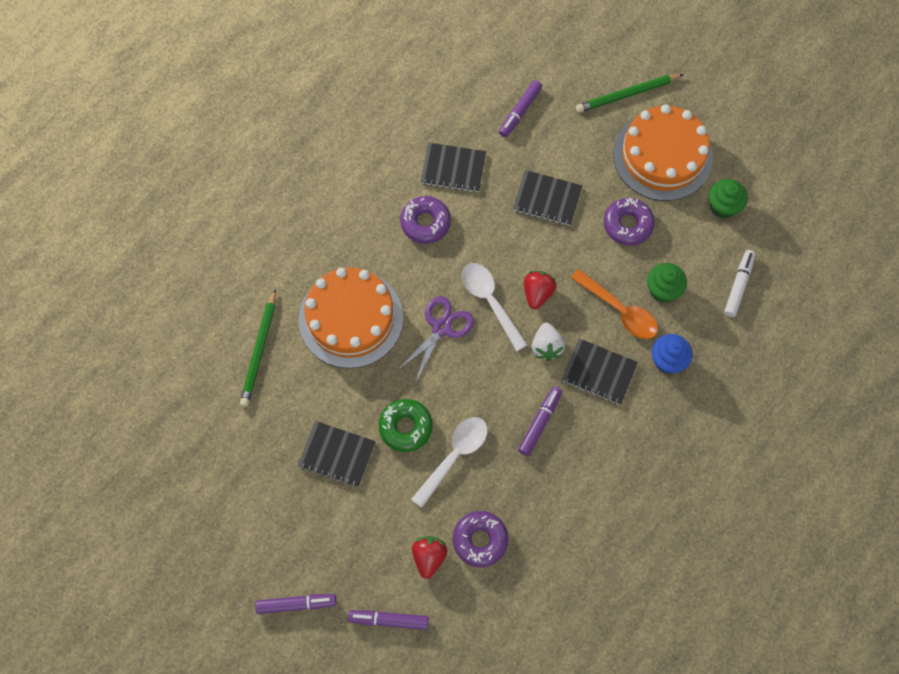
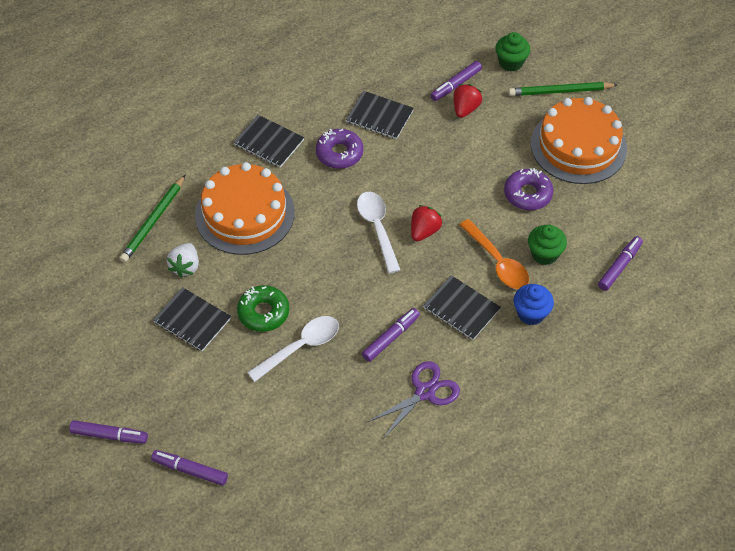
camera: 15 degrees right, 15 degrees down
purple scissors [396,296,474,383] -> purple scissors moved to [368,361,460,438]
red strawberry [412,536,447,579] -> red strawberry moved to [453,84,482,118]
purple donut [453,511,508,567] -> none
black notebook [513,170,582,226] -> black notebook moved to [233,115,304,168]
white strawberry [532,323,565,361] -> white strawberry moved to [167,243,199,278]
green cupcake [709,179,748,219] -> green cupcake moved to [496,32,530,71]
white marker [724,250,755,317] -> purple marker [598,236,643,291]

